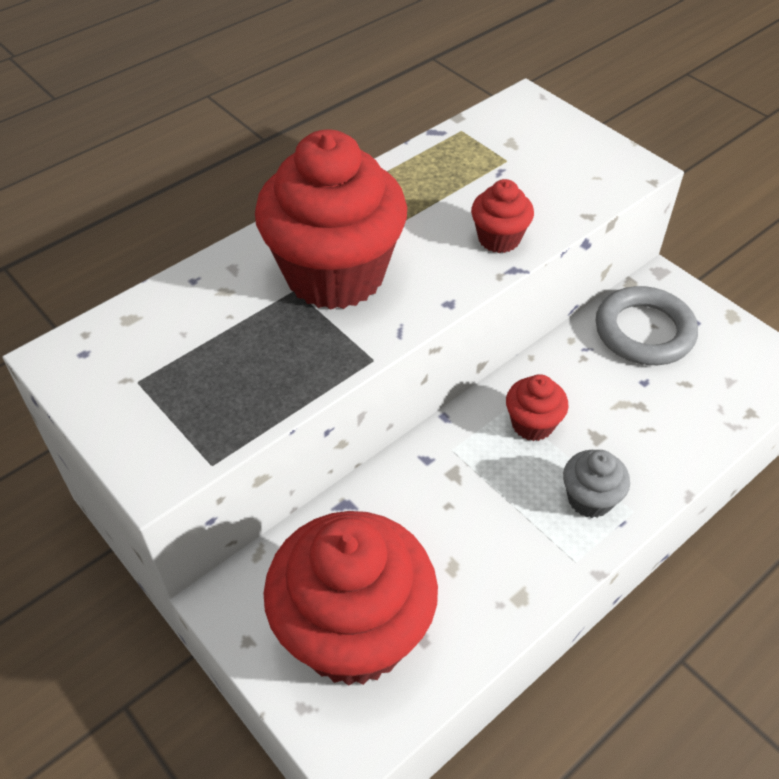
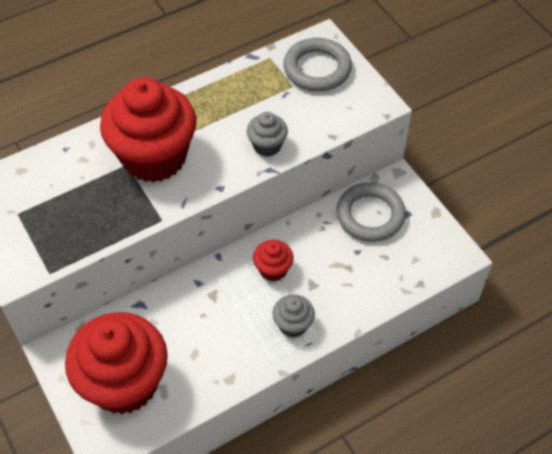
camera: 10 degrees right, 5 degrees up
red cupcake [471,179,534,253] -> grey cupcake [247,112,288,157]
none -> grey ring [283,38,352,91]

